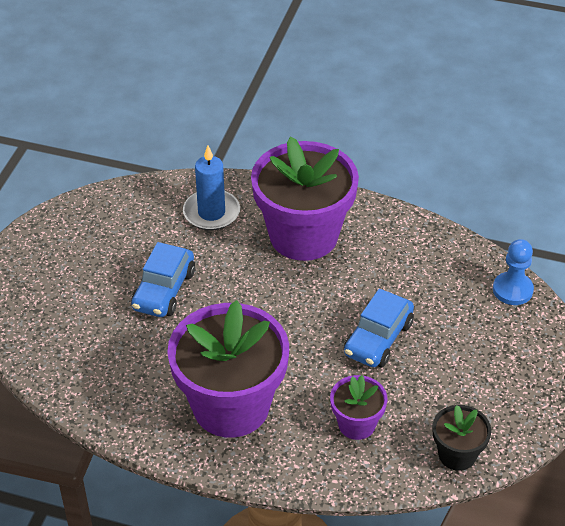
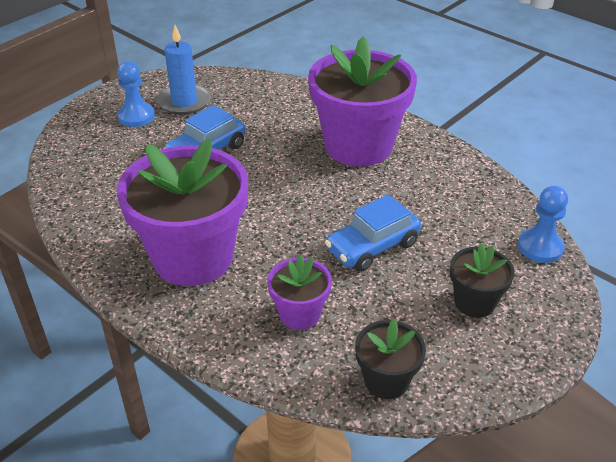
camera: 25 degrees right, 5 degrees down
blue candle [183,146,240,230] -> blue candle moved to [157,25,211,115]
none -> blue pawn [117,61,155,127]
none -> black flower pot [450,243,515,318]

